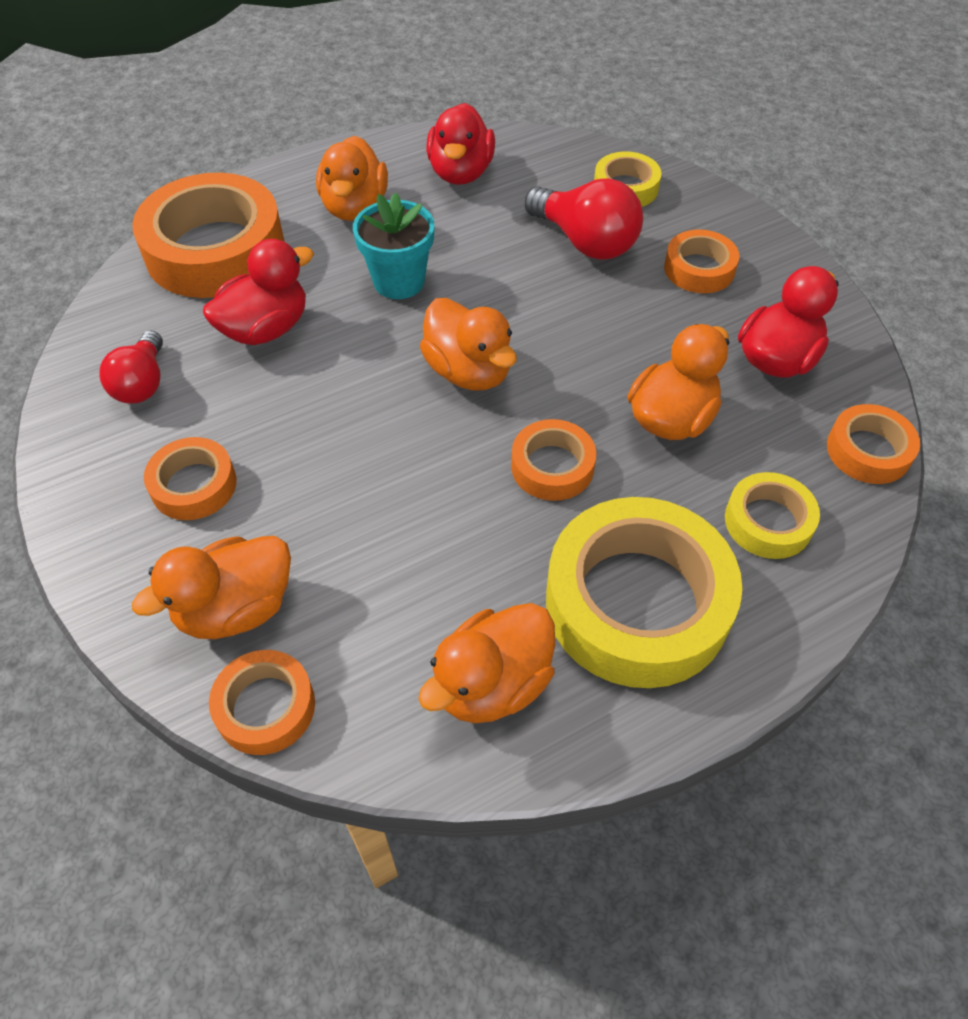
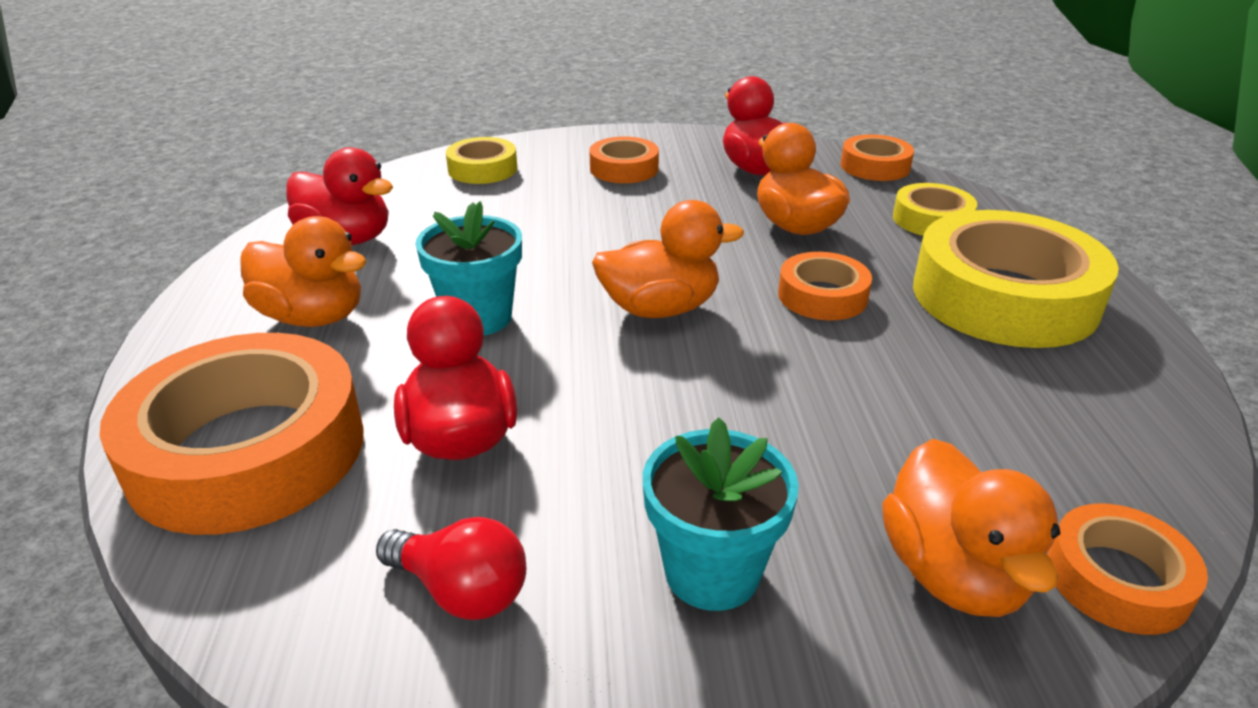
camera: 65 degrees left, 20 degrees down
orange tape [144,437,237,520] -> turquoise flower pot [643,417,799,611]
orange duck [418,603,555,723] -> none
red light bulb [524,178,643,260] -> none

